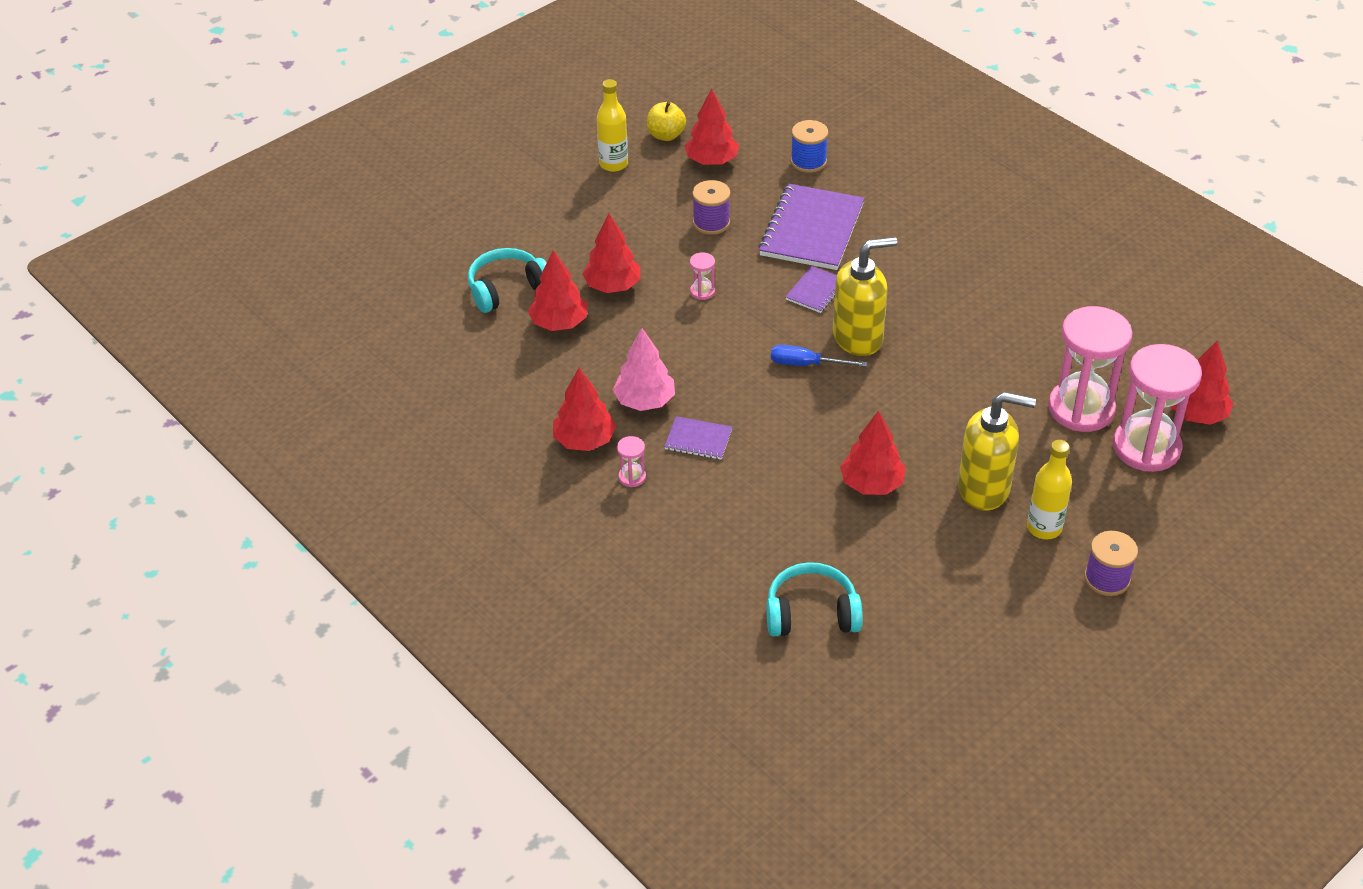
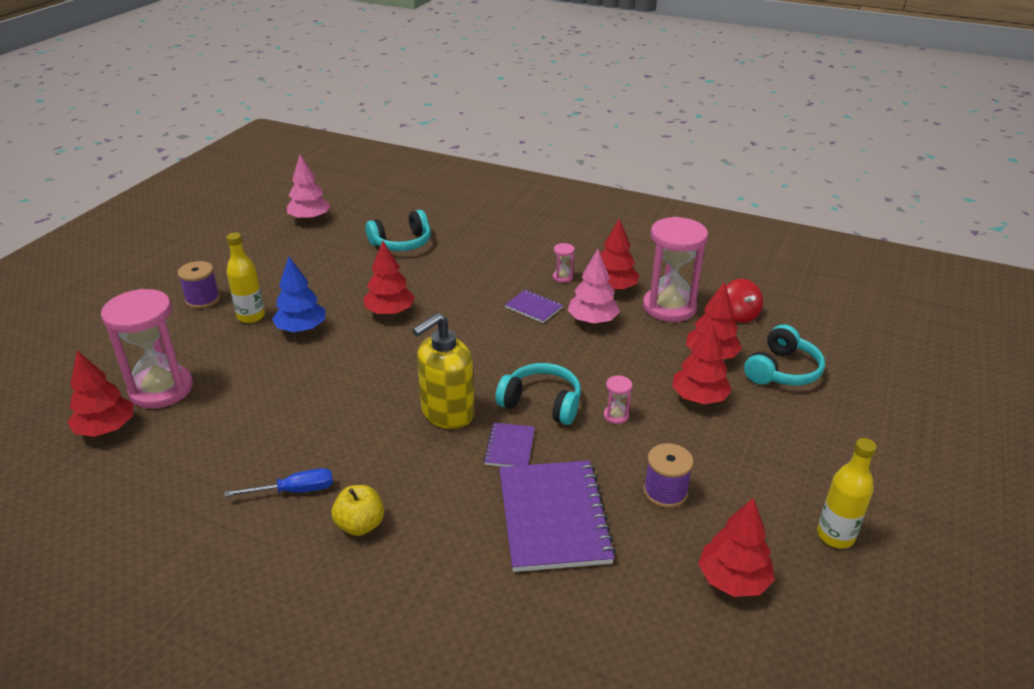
camera: 155 degrees right, 10 degrees down
yellow apple [647,102,686,141] -> yellow apple moved to [331,485,384,536]
purple notebook [664,416,732,460] -> purple notebook turned 45 degrees clockwise [505,290,563,323]
blue screwdriver [771,345,867,367] -> blue screwdriver moved to [224,468,333,497]
blue spool [791,120,828,173] -> none
yellow soap dispenser [958,392,1036,511] -> blue tree [272,256,325,333]
pink hourglass [1048,306,1133,432] -> pink hourglass moved to [643,217,708,322]
none -> pink tree [287,155,331,221]
none -> turquoise headphones [495,363,581,425]
none -> red spinning top [726,279,763,323]

